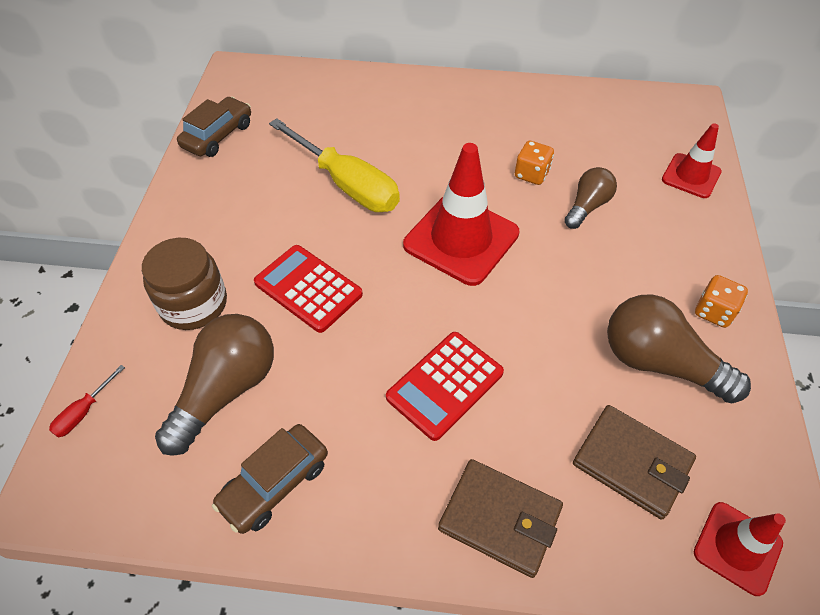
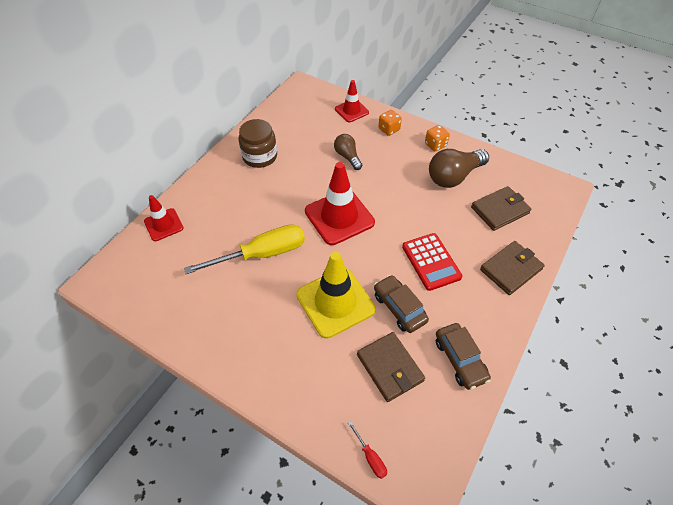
camera: 65 degrees left, 0 degrees up
brown jar [142,238,227,330] -> brown jar moved to [239,119,277,168]
brown light bulb [155,314,274,456] -> brown wallet [357,332,425,402]
brown car [177,97,251,157] -> brown car moved to [374,275,429,333]
red calculator [254,245,363,333] -> yellow traffic cone [296,252,376,339]
orange dice [515,141,554,185] -> orange dice moved to [379,110,402,136]
red traffic cone [694,502,786,596] -> red traffic cone moved to [144,195,184,241]

